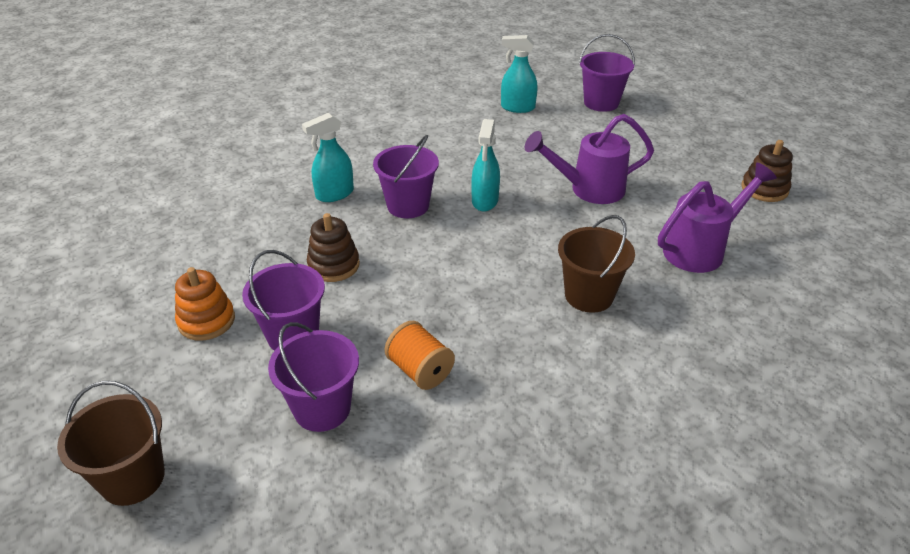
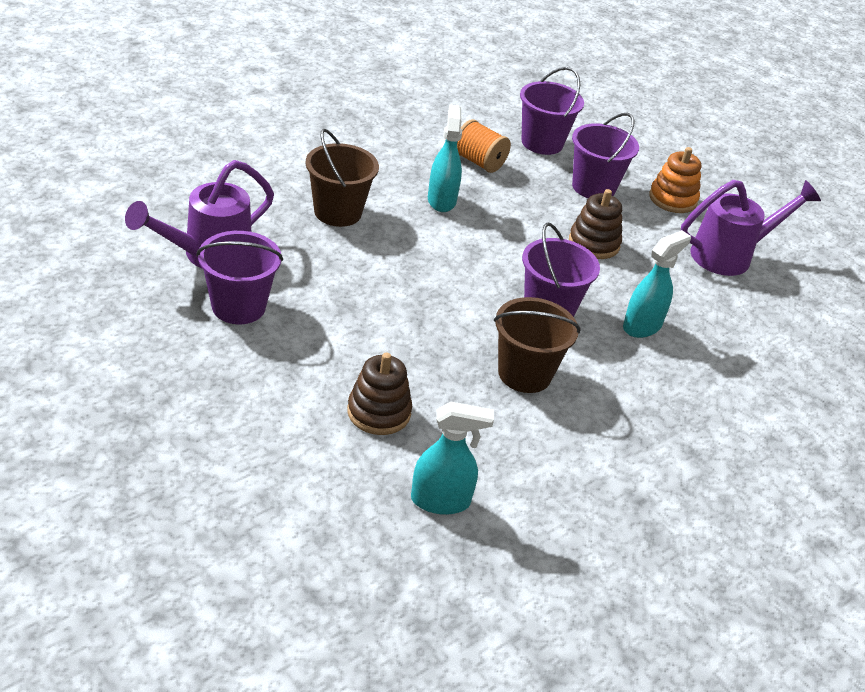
camera: 165 degrees right, 0 degrees up
brown bucket [57,381,165,506] -> brown bucket moved to [494,297,581,393]
turquoise spray bottle [471,119,500,212] -> turquoise spray bottle moved to [428,104,462,212]
purple watering can [525,114,654,204] -> purple watering can moved to [681,180,821,276]
purple bucket [579,34,635,112] -> purple bucket moved to [196,231,283,324]
brown stacking toy [741,140,793,202] -> brown stacking toy moved to [347,353,412,435]

